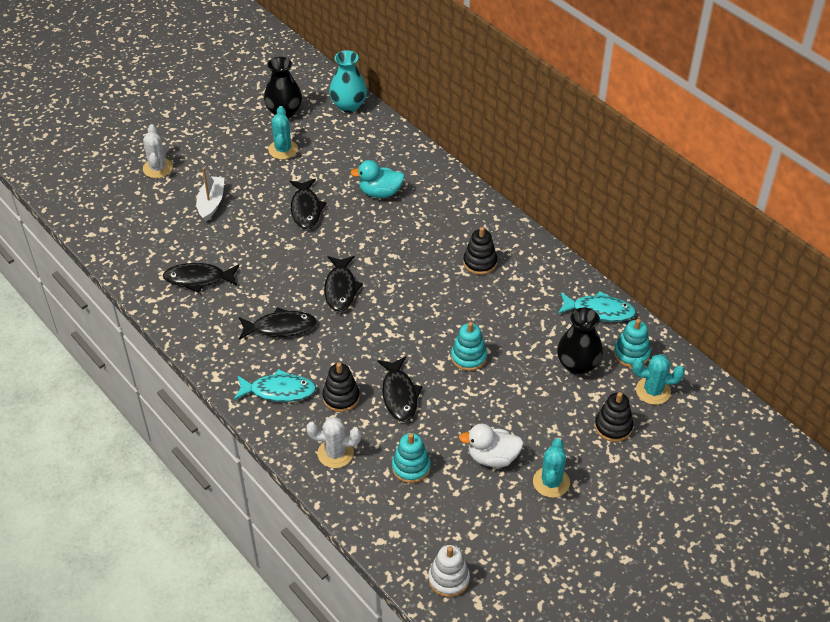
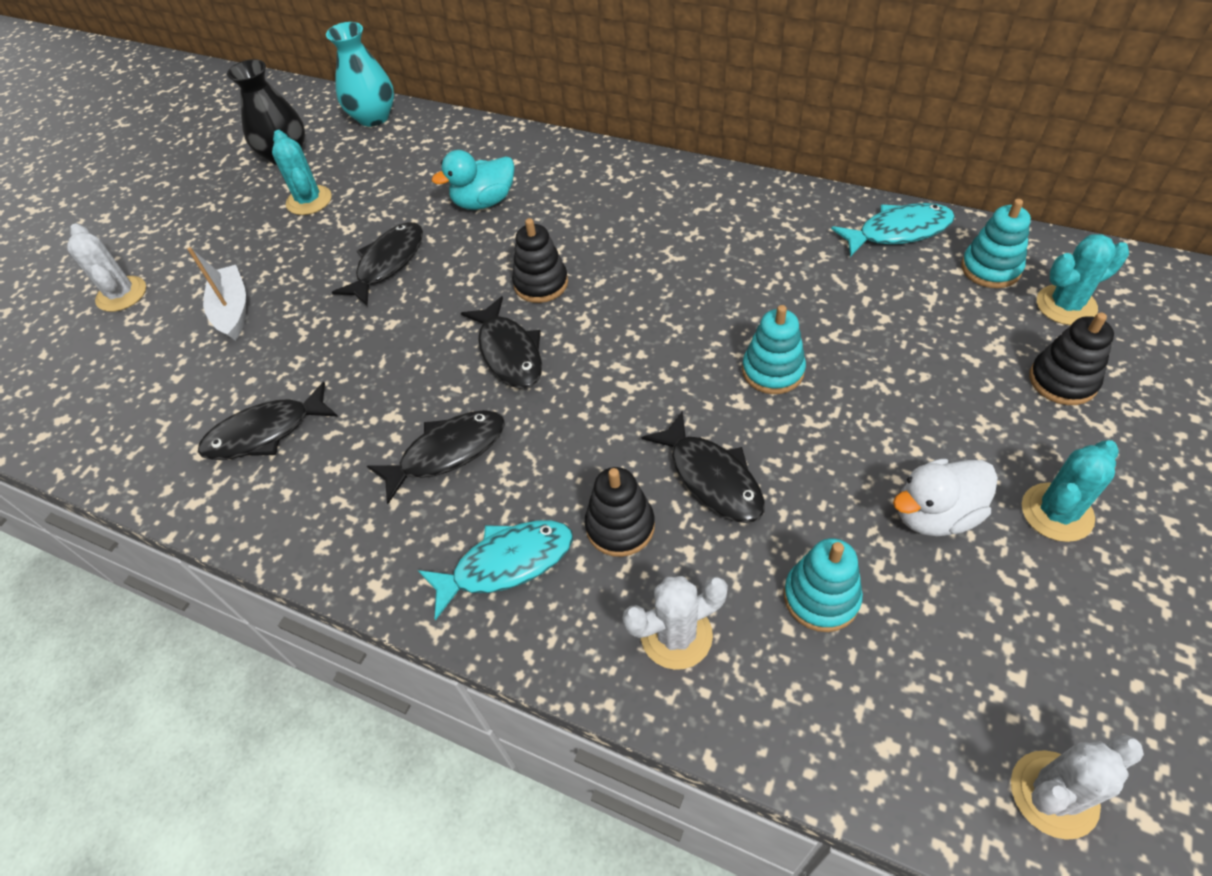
camera: 20 degrees left, 5 degrees up
black fish [290,179,327,230] -> black fish turned 120 degrees counterclockwise [332,222,423,306]
white stacking toy [428,545,470,597] -> white cactus [1011,735,1144,840]
black stacking toy [463,227,497,275] -> black stacking toy moved to [512,218,568,303]
turquoise cactus [533,438,570,498] -> turquoise cactus turned 60 degrees clockwise [1022,440,1119,542]
black vase [557,308,603,375] -> none

